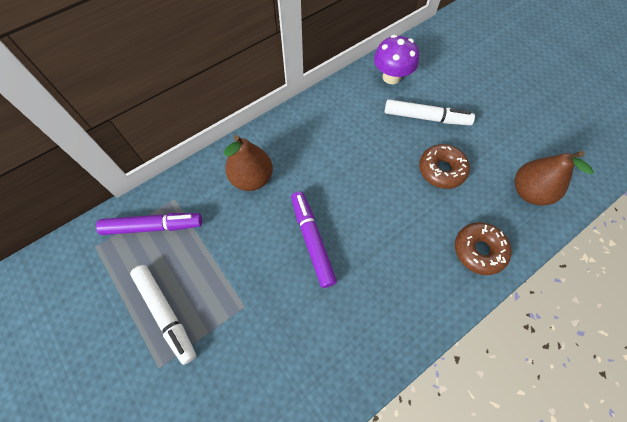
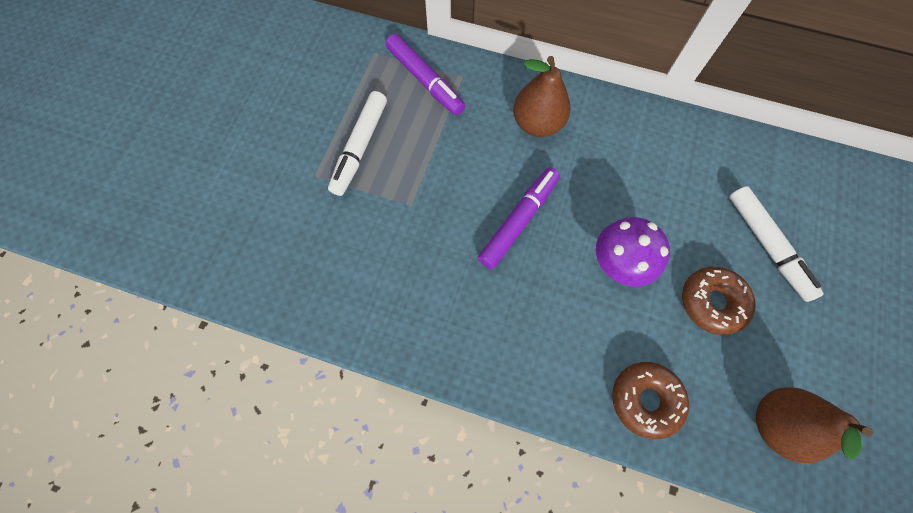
camera: 55 degrees right, 5 degrees up
purple mushroom [374,35,419,84] -> purple mushroom moved to [596,217,670,287]

